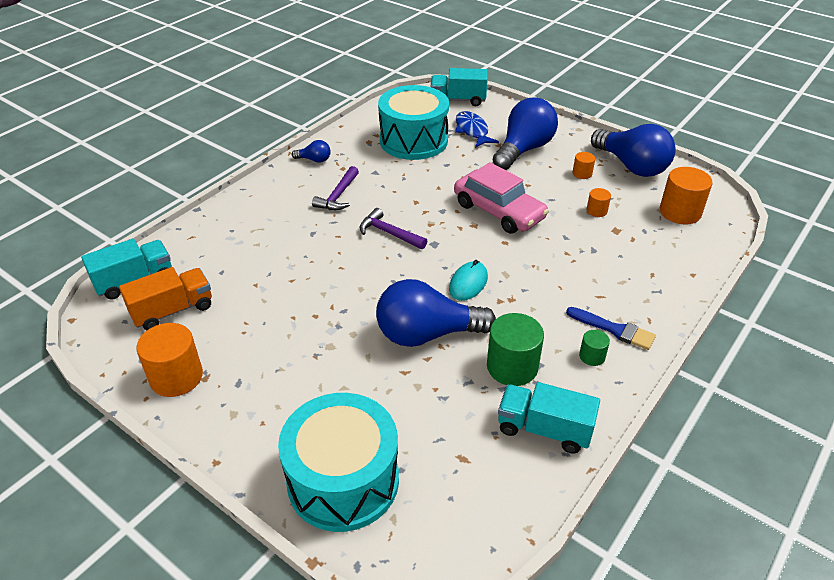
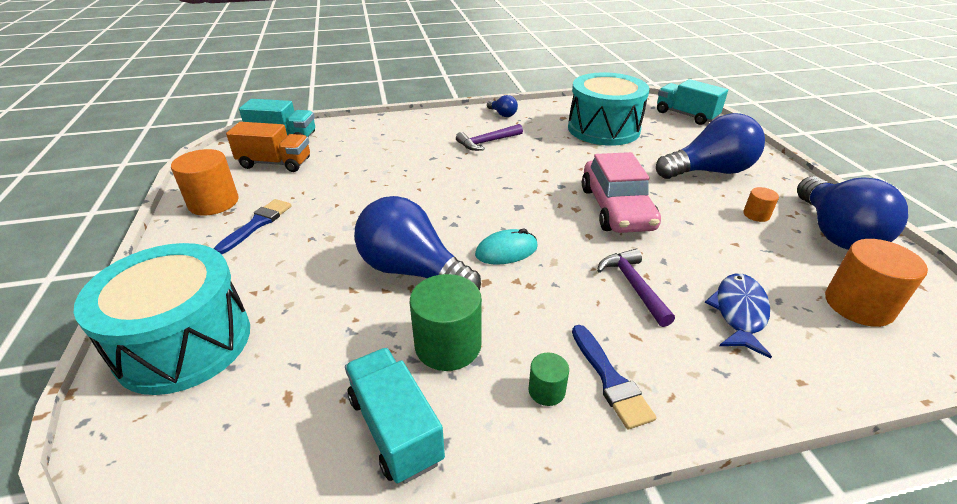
camera: 40 degrees right, 5 degrees down
purple hammer [360,208,427,249] -> purple hammer moved to [597,249,675,327]
blue fish [455,111,499,148] -> blue fish moved to [705,273,772,359]
orange cylinder [586,188,611,217] -> none
none -> blue brush [214,199,292,254]

